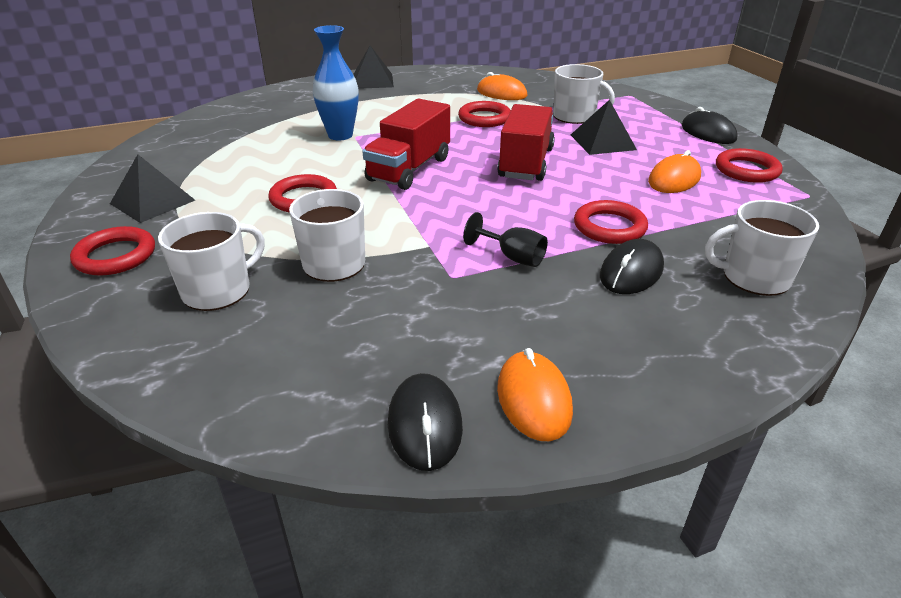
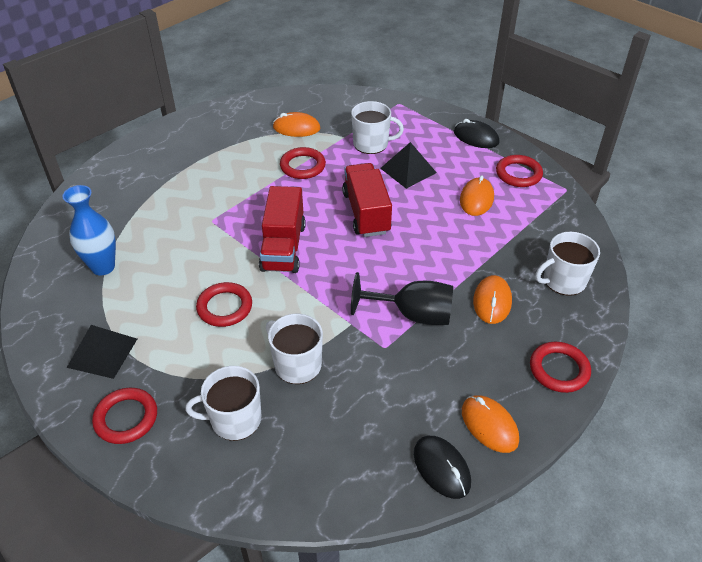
camera: 25 degrees left, 10 degrees up
white mug [158,212,265,311] -> white mug turned 120 degrees counterclockwise [185,366,261,441]
blue vase [313,25,358,140] -> blue vase moved to [62,185,116,276]
black pyramid [353,45,394,89] -> none
black goblet [463,212,548,267] -> black goblet [351,272,453,325], size x1.71
red ring [574,200,648,244] -> red ring moved to [530,342,591,393]
black mouse [600,239,664,294] -> orange mouse [473,275,512,324]

